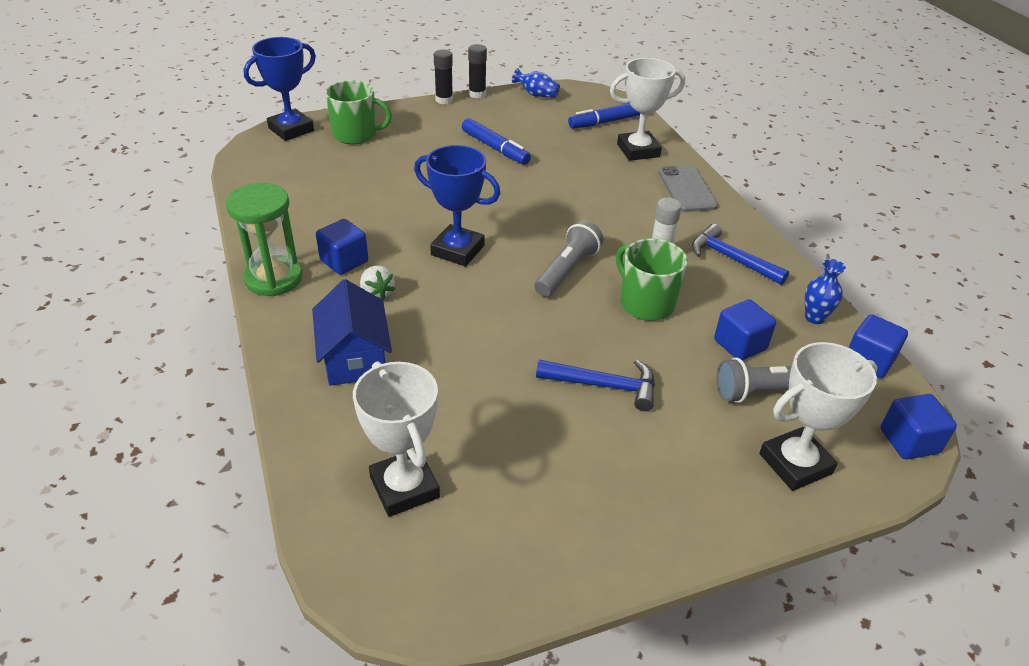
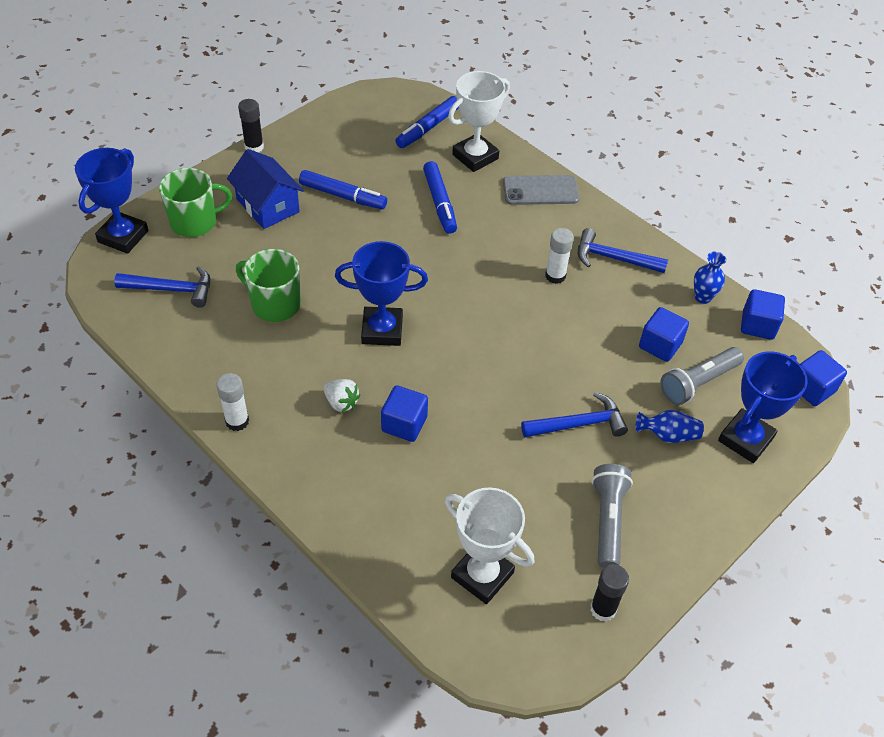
camera: 25 degrees left, 10 degrees up
green hourglass [226,183,303,296] -> white glue stick [216,373,249,431]
blue house [312,279,392,386] -> blue house moved to [227,149,304,229]
blue cube [316,219,368,275] -> blue cube moved to [381,385,428,442]
black glue stick [468,44,487,99] -> black glue stick moved to [590,564,629,622]
blue vase [512,68,560,98] -> blue vase moved to [636,410,704,443]
grey flashlight [534,220,603,297] -> grey flashlight moved to [592,464,633,568]
green mug [616,239,688,321] -> green mug moved to [236,249,301,322]
grey phone [658,165,718,212] -> grey phone turned 60 degrees counterclockwise [503,175,579,205]
white trophy [759,342,878,491] -> blue trophy [718,351,808,463]
none -> blue hammer [114,266,210,308]
none -> blue marker [423,161,457,234]

